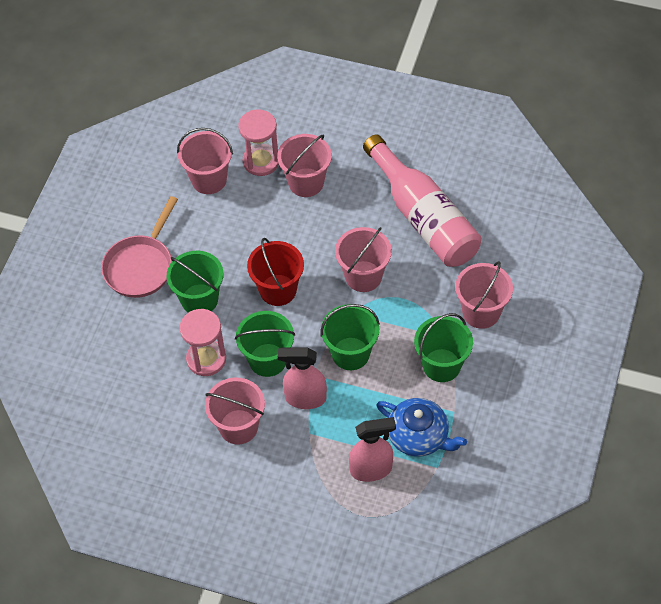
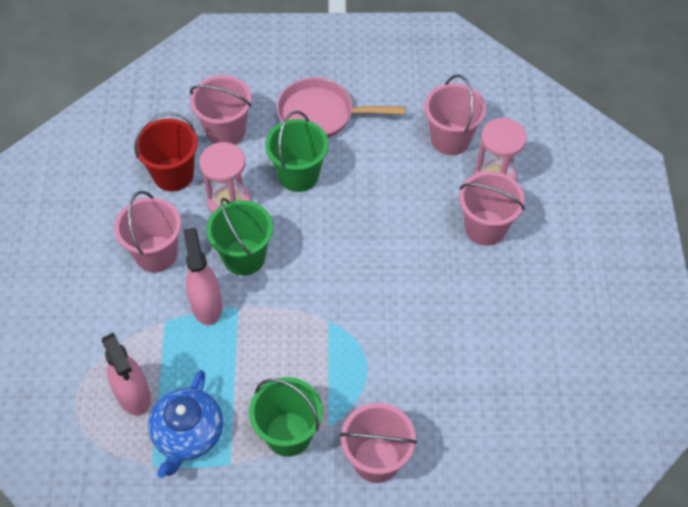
camera: 70 degrees right, 0 degrees up
red bucket [247,238,304,306] -> red bucket moved to [134,112,198,191]
green bucket [320,304,380,370] -> none
pink bucket [335,227,392,292] -> pink bucket moved to [190,75,252,145]
pink bottle [363,134,481,267] -> none

